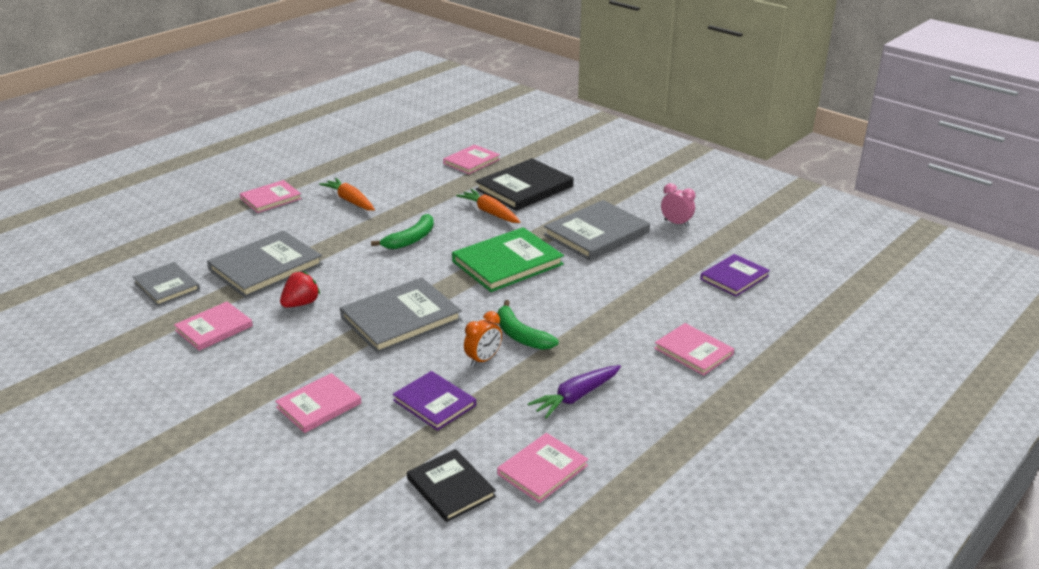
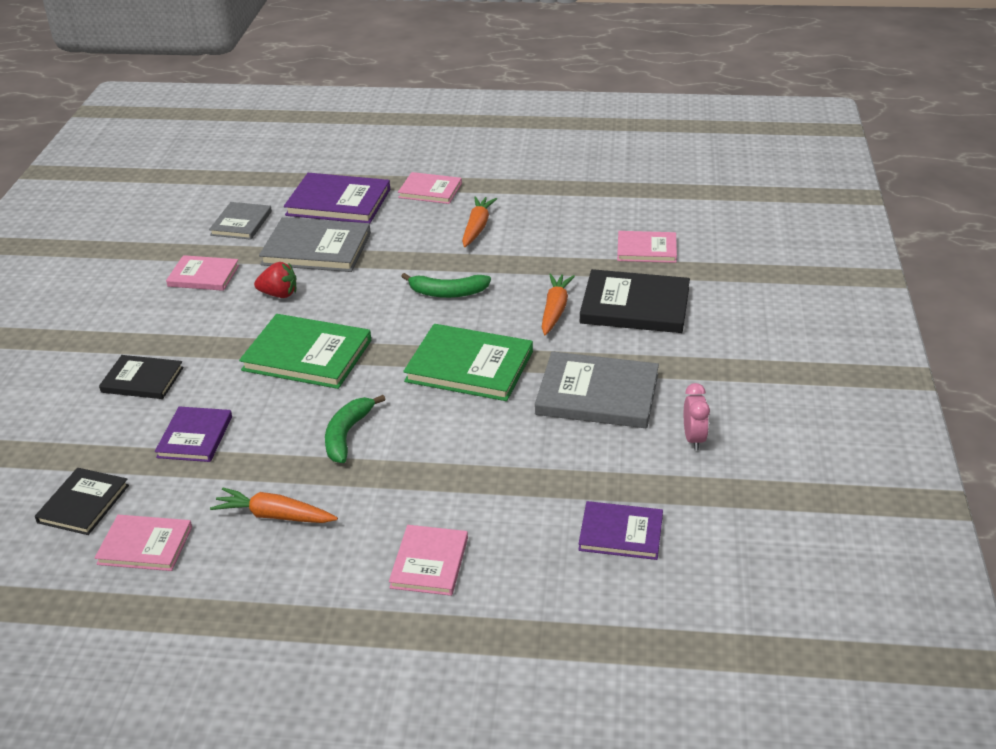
camera: 55 degrees right, 5 degrees up
pink book [275,373,361,433] -> black book [99,355,184,399]
grey book [340,278,462,354] -> green book [239,314,371,389]
orange clock [464,311,502,367] -> none
purple carrot [528,365,621,419] -> orange carrot [210,488,338,523]
none -> purple book [284,173,390,223]

